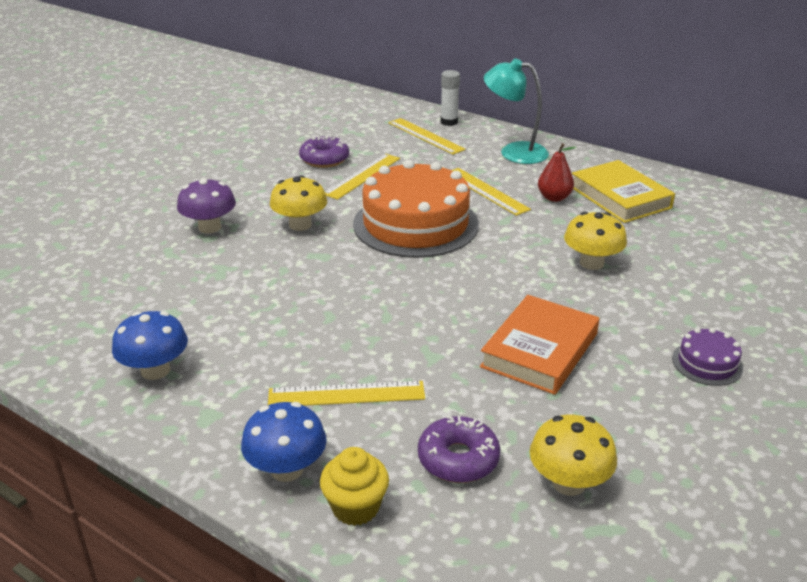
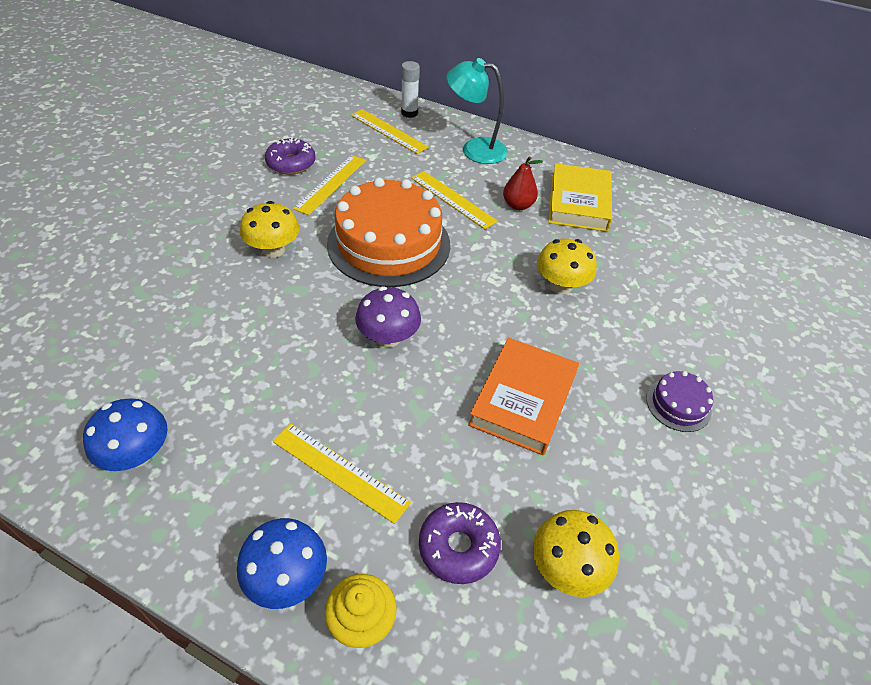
camera: 10 degrees left, 15 degrees up
purple mushroom [177,178,236,233] -> purple mushroom moved to [355,287,421,348]
yellow ruler [268,381,425,406] -> yellow ruler turned 45 degrees clockwise [273,423,411,524]
yellow book [572,160,675,223] -> yellow book turned 45 degrees clockwise [548,163,612,232]

